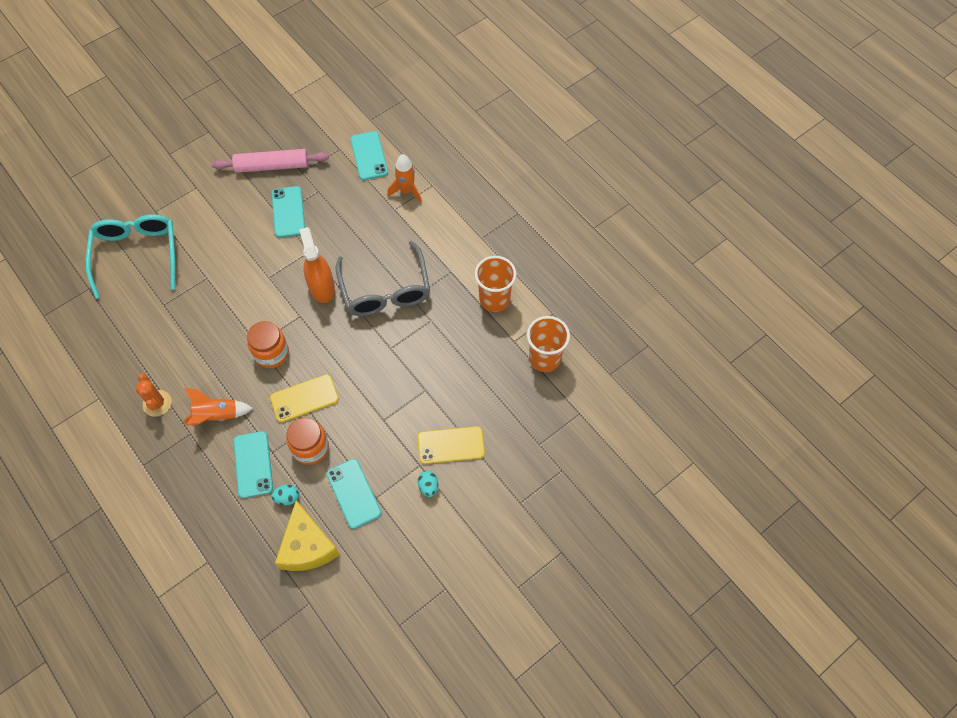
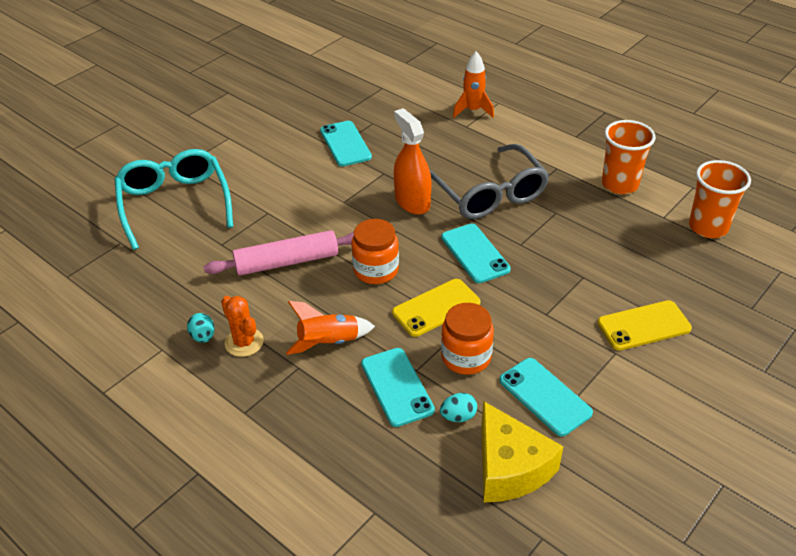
camera: 10 degrees left, 20 degrees down
pink rolling pin [212,149,329,173] -> pink rolling pin moved to [204,230,354,275]
turquoise phone [350,131,388,180] -> turquoise phone moved to [441,224,511,283]
turquoise egg [418,471,438,497] -> turquoise egg moved to [187,313,215,343]

